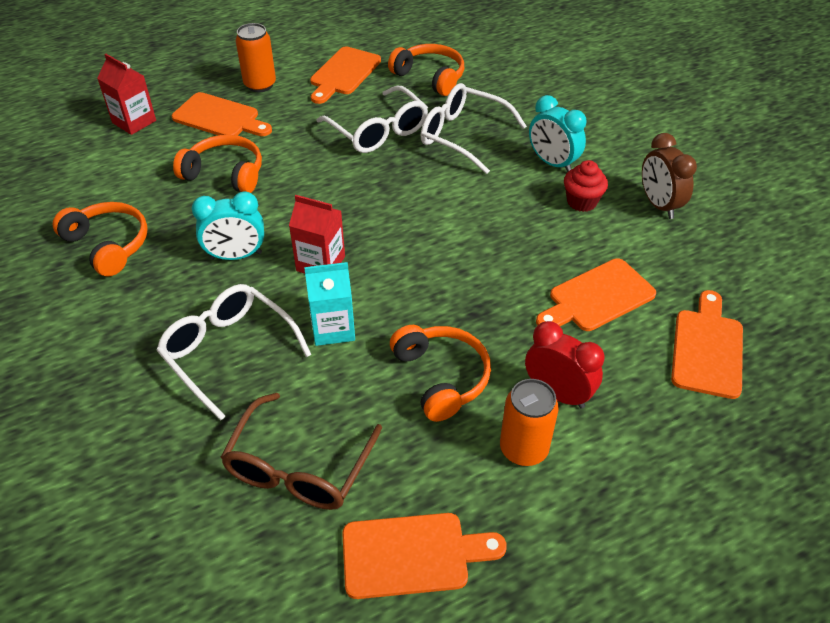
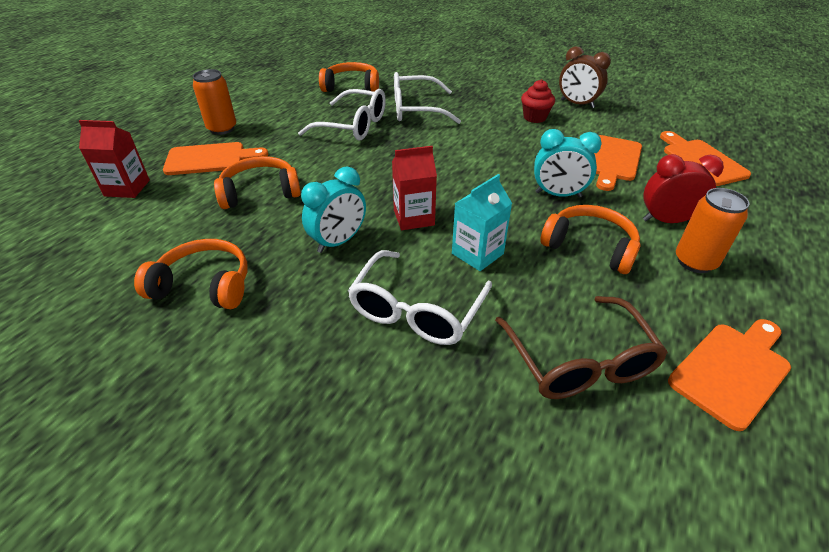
camera: 35 degrees left, 5 degrees down
white glasses [156,284,311,420] -> white glasses turned 75 degrees counterclockwise [348,250,492,345]
orange cutting board [310,46,381,104] -> none
turquoise clock [529,95,586,172] -> turquoise clock moved to [534,129,601,197]

